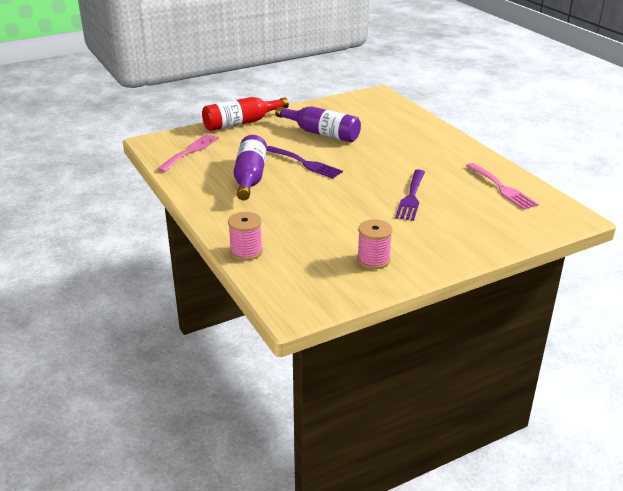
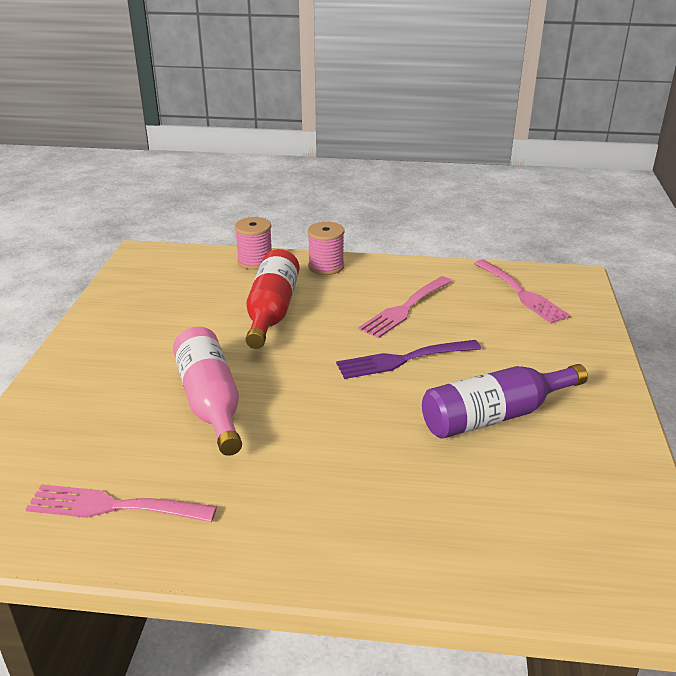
camera: 125 degrees right, 0 degrees up
red bottle [202,97,289,131] -> red bottle moved to [246,249,300,349]
purple bottle [234,135,267,200] -> pink fork [358,276,452,338]
pink spool [357,219,392,269] -> pink spool moved to [308,222,345,275]
purple fork [395,169,425,221] -> pink bottle [173,327,242,456]

